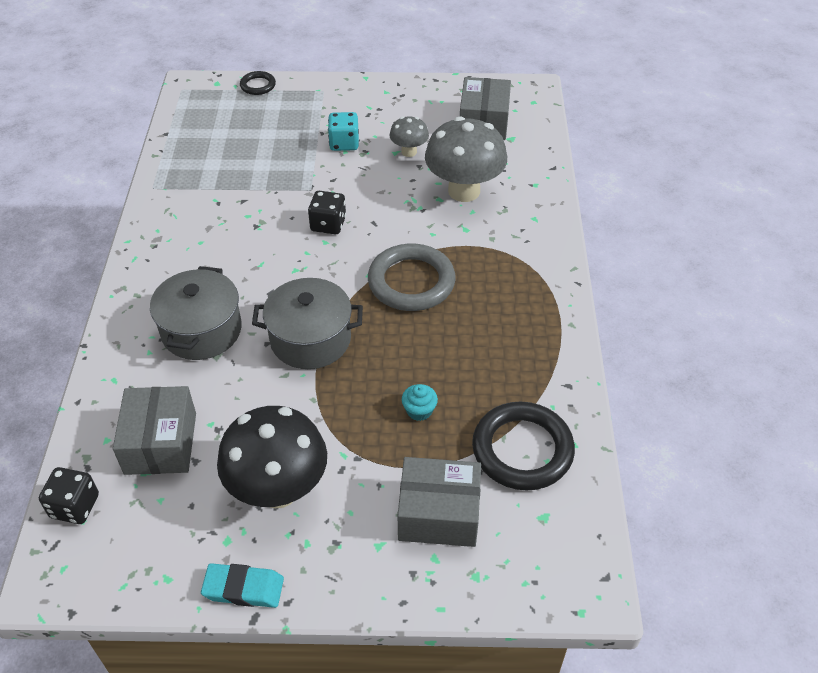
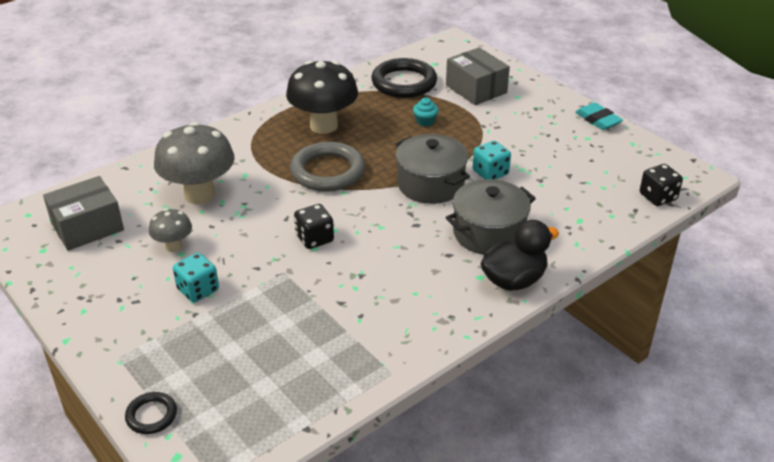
camera: 130 degrees left, 10 degrees down
grey box [113,386,196,475] -> none
black mushroom [217,406,327,508] -> black mushroom moved to [286,61,358,134]
none -> turquoise dice [473,141,511,180]
none -> black duck [481,220,559,291]

